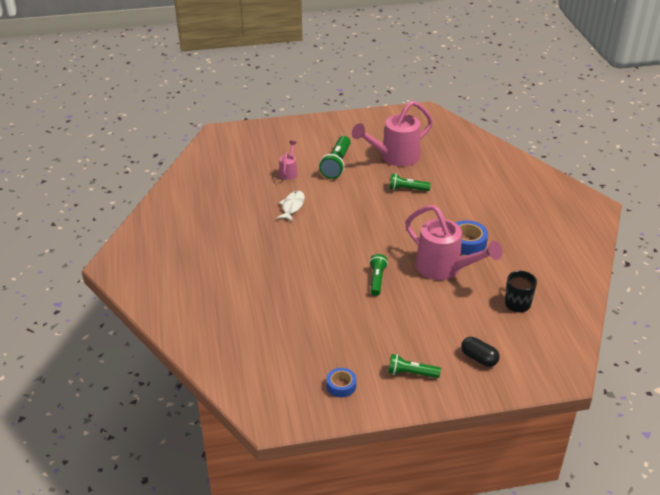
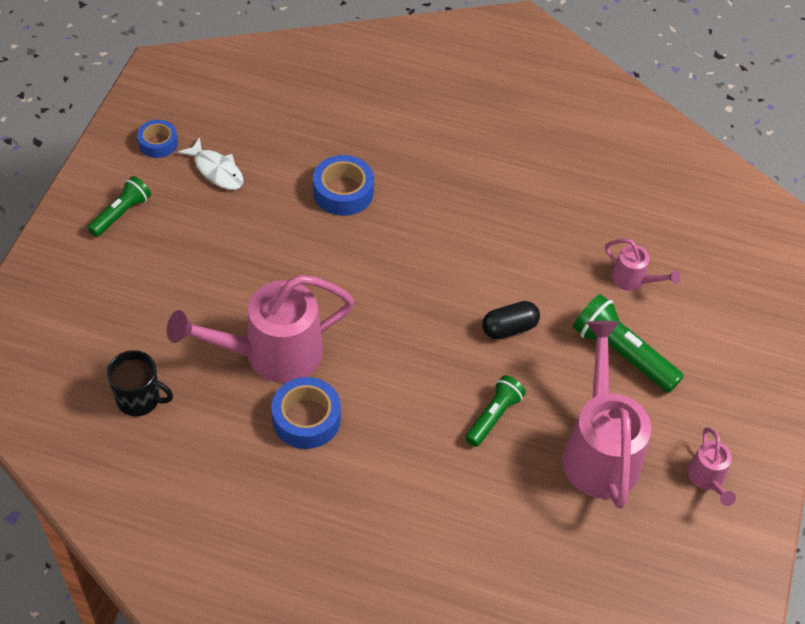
camera: 115 degrees right, 15 degrees up
white fish [276,191,305,221] -> white fish moved to [178,137,244,190]
green flashlight [369,254,388,296] -> none
black capsule [461,337,500,367] -> black capsule moved to [482,301,540,339]
none -> blue tape [313,155,374,216]
none -> pink watering can [688,427,736,506]

